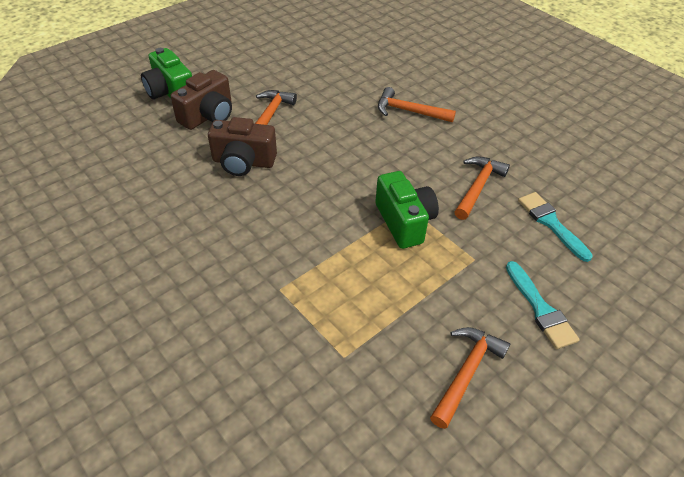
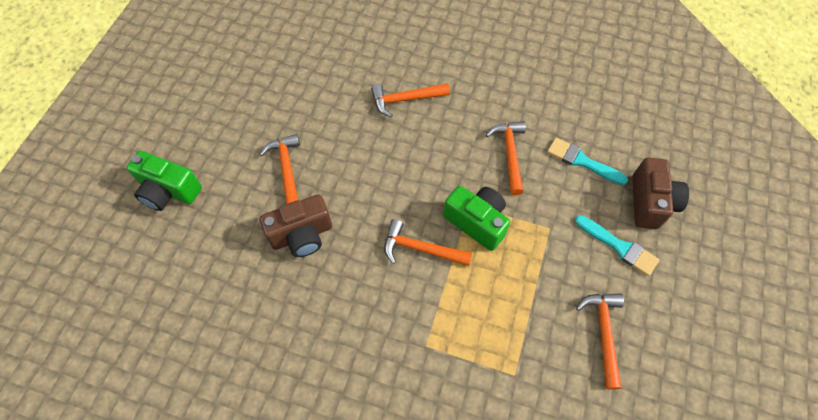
camera: 30 degrees left, 15 degrees up
brown camera [171,70,232,130] -> brown camera moved to [632,157,689,229]
none -> orange hammer [384,219,472,266]

